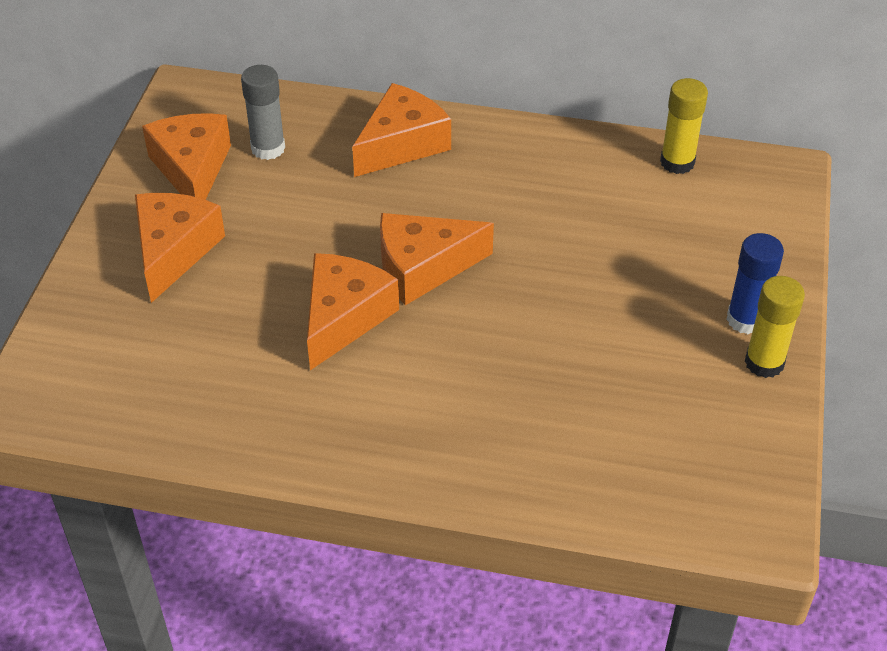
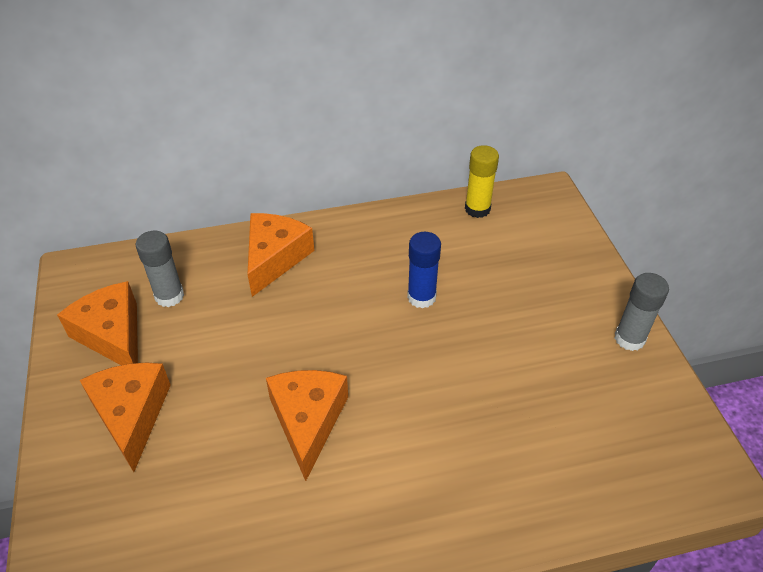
camera: 25 degrees left, 0 degrees up
orange cheese [380,213,494,305] -> none
blue glue stick [726,233,784,334] -> blue glue stick moved to [407,232,441,308]
yellow glue stick [745,276,805,378] -> grey glue stick [615,273,669,351]

